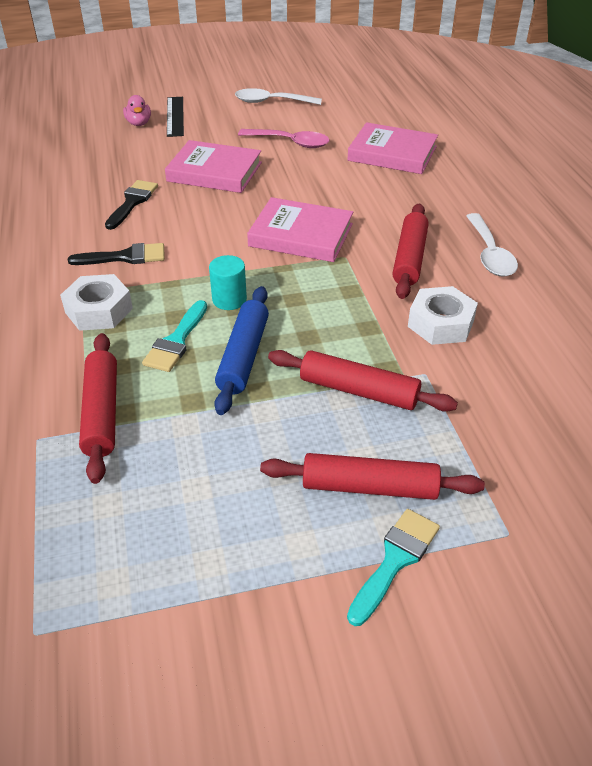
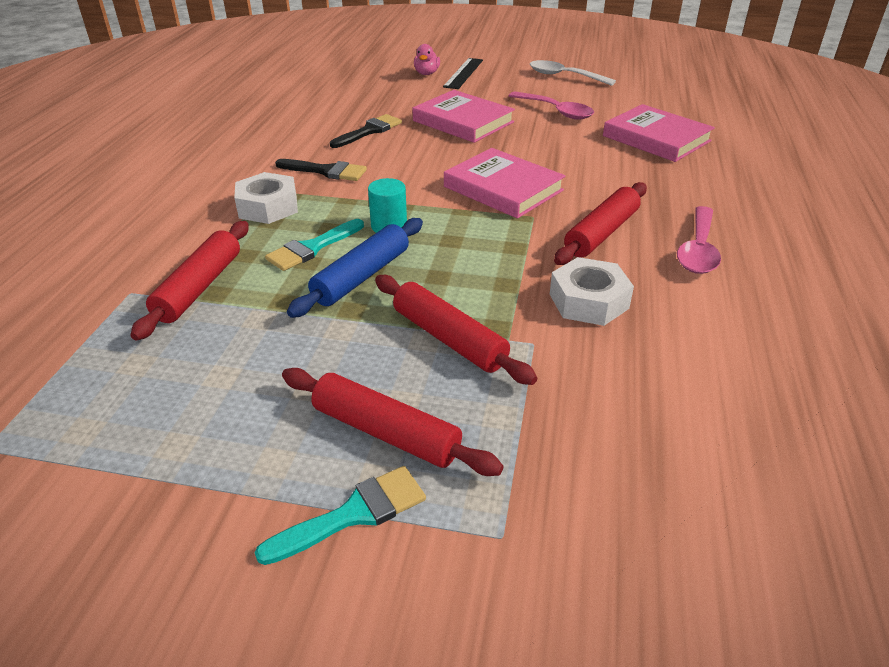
camera: 25 degrees right, 5 degrees down
white spoon [466,213,518,277] -> pink spoon [677,206,721,274]

